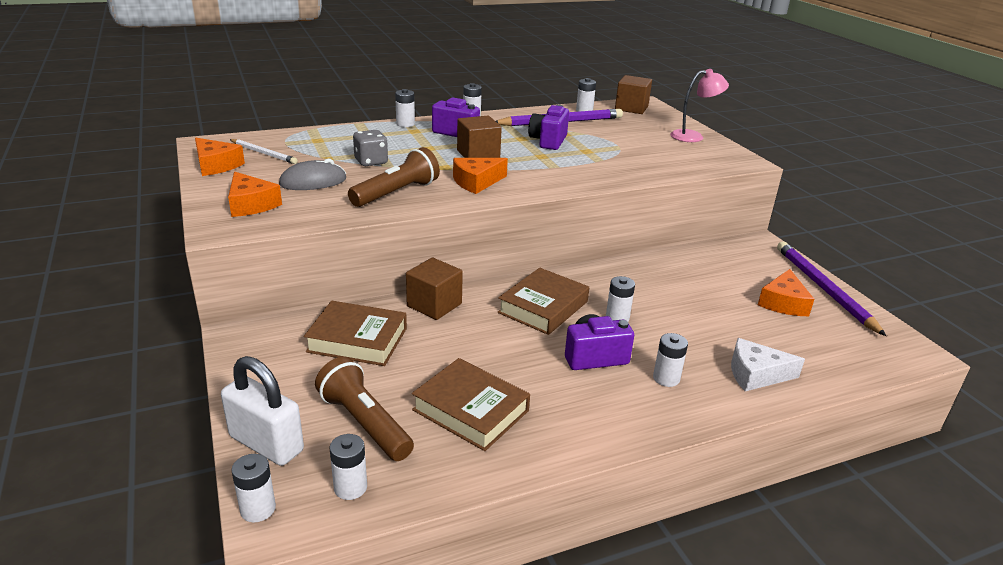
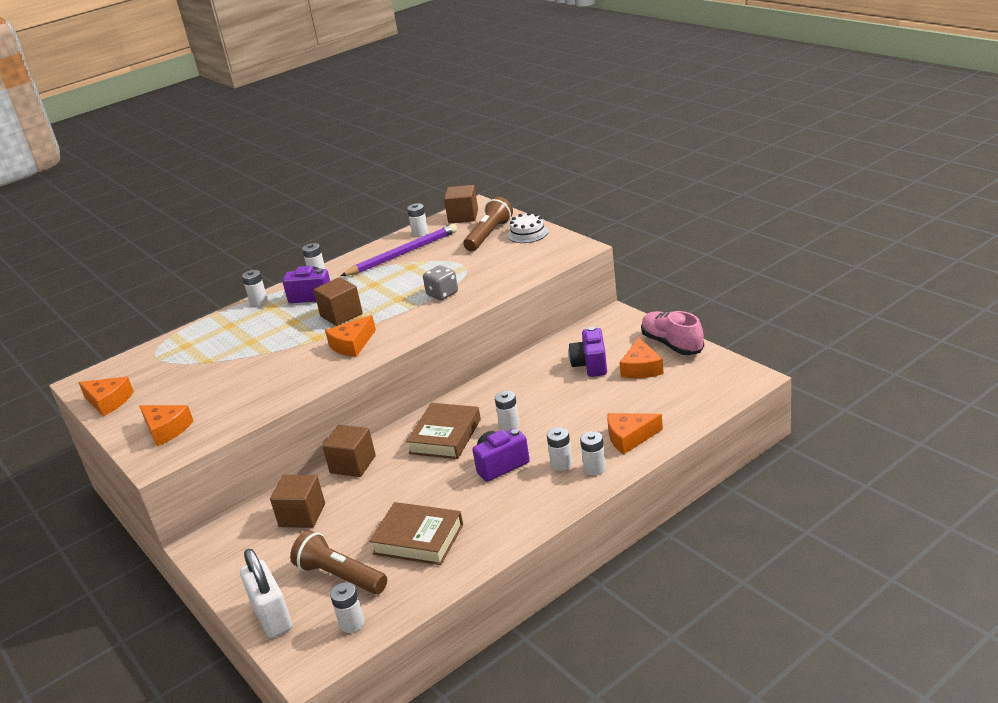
camera: 10 degrees left, 0 degrees up
white padlock [221,356,304,466] -> white padlock turned 45 degrees clockwise [240,549,292,638]
white pencil [230,139,298,164] -> none
white battery [231,454,276,522] -> white battery moved to [580,431,606,475]
grey mouse [279,159,346,190] -> none
brown book [304,301,407,366] -> brown cube [270,475,325,528]
brown flashlight [348,147,440,207] -> brown flashlight moved to [463,197,513,251]
grey dice [353,130,388,166] -> grey dice moved to [423,265,458,300]
purple camera [528,105,569,150] -> purple camera moved to [569,326,607,377]
pink lamp [670,69,729,142] -> white cake [508,212,548,243]
white cheese [731,338,805,391] -> orange cheese [607,413,663,454]
purple pencil [777,241,886,336] -> pink shoe [641,311,704,355]

